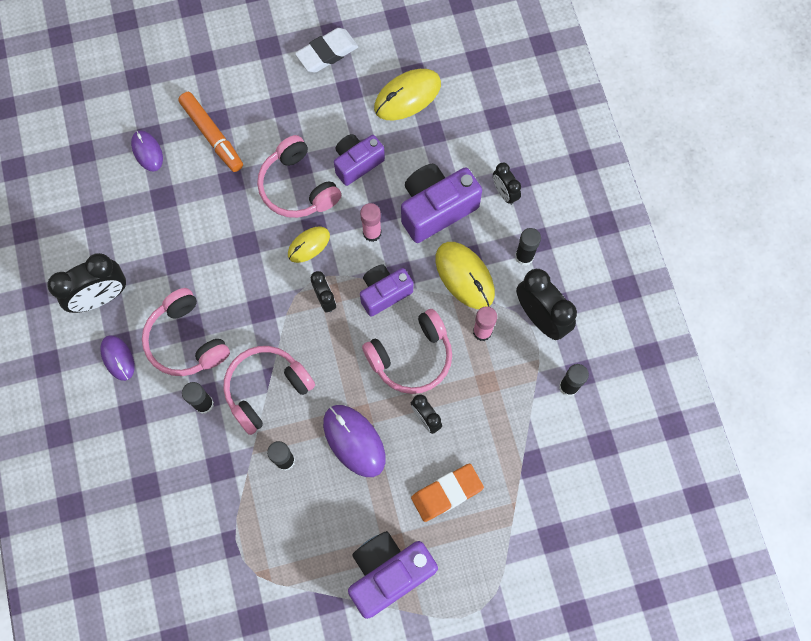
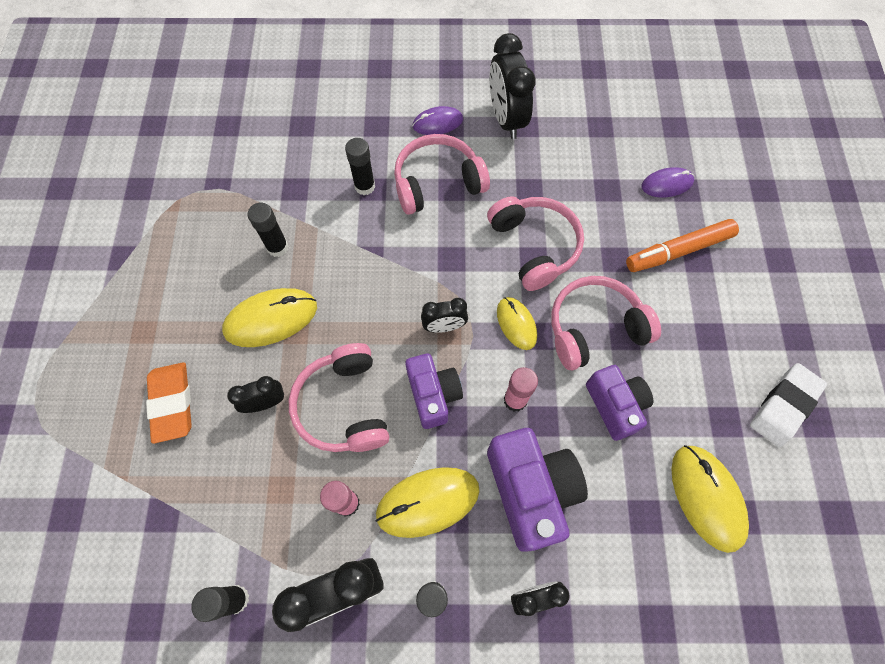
camera: 105 degrees right, 5 degrees down
pink headphones [223,346,315,435] -> pink headphones moved to [487,196,584,291]
white eraser [295,28,358,73] -> white eraser turned 60 degrees clockwise [750,363,827,447]
purple mouse [323,405,386,477] -> yellow mouse [222,288,317,347]
purple camera [348,531,438,619] -> none

